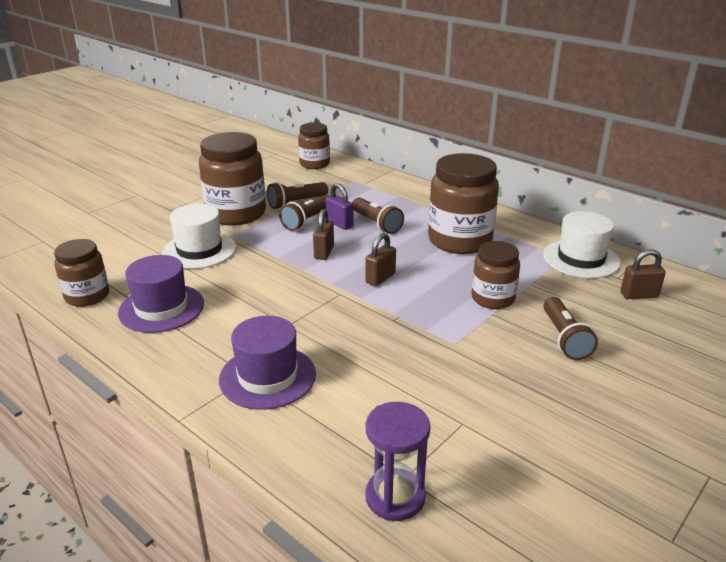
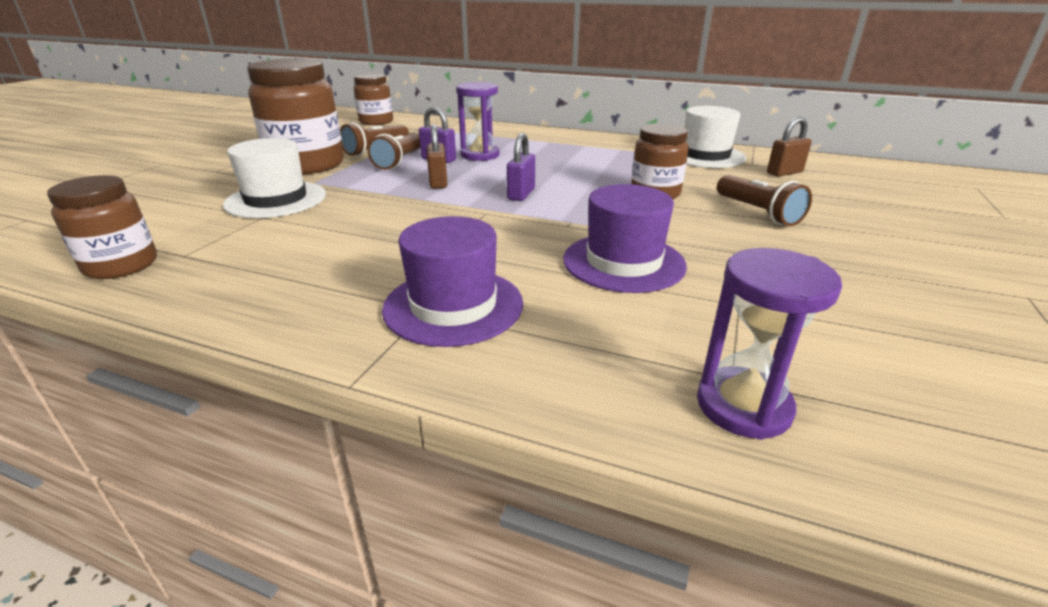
camera: 20 degrees left, 0 degrees up
purple hat [118,255,204,333] -> purple hat moved to [563,184,687,293]
brown flashlight [352,197,404,234] -> purple hourglass [456,82,499,161]
brown padlock [365,233,396,286] -> purple padlock [507,133,535,201]
brown jar [428,153,499,254] -> none

